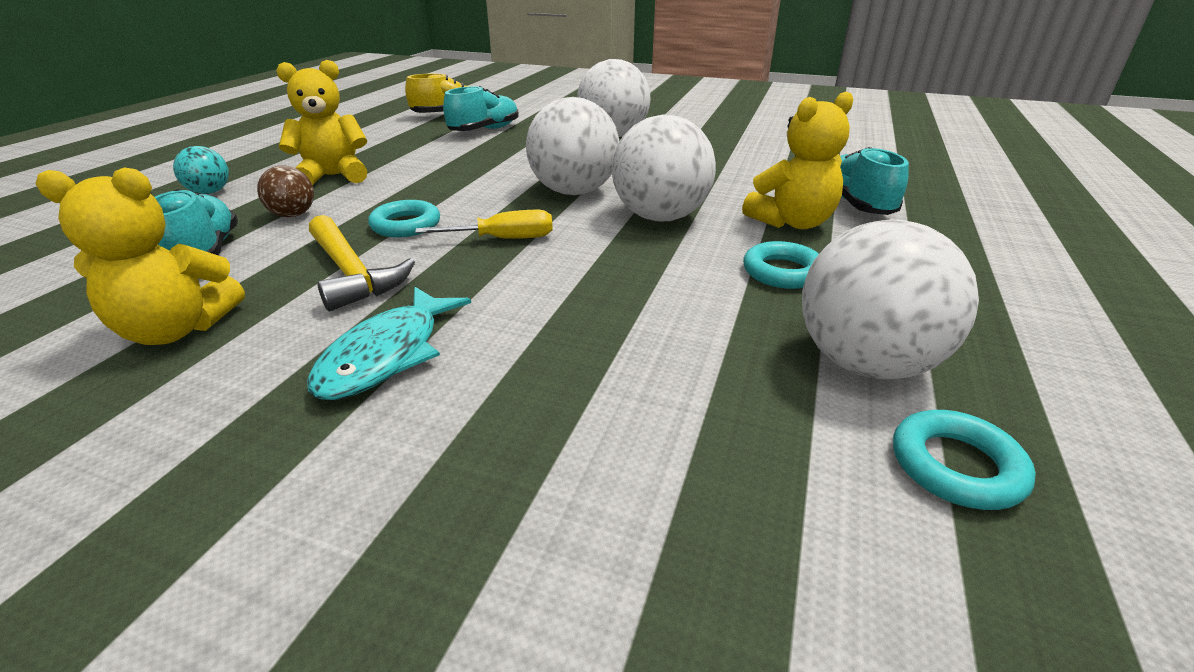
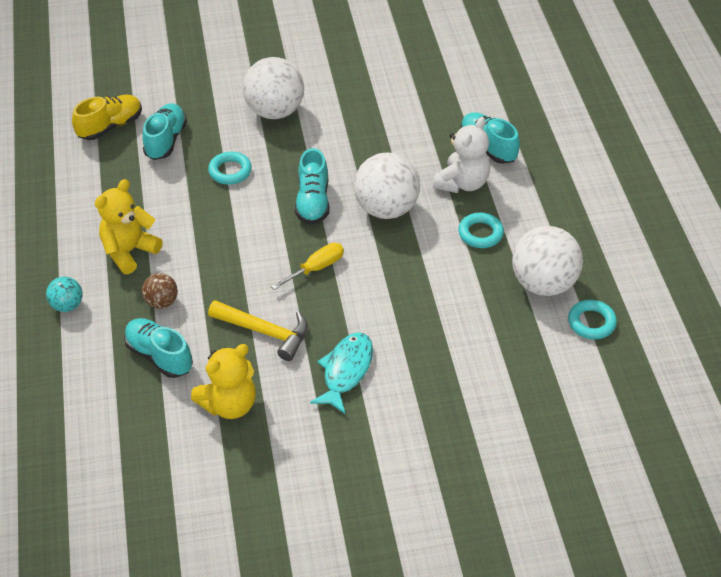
camera: 30 degrees left, 15 degrees up
turquoise fish [307,287,471,400] -> turquoise fish turned 150 degrees counterclockwise [310,333,373,414]
turquoise ring [368,200,440,238] -> turquoise ring moved to [208,152,252,185]
white ball [526,97,619,195] -> turquoise shoe [295,148,330,225]
yellow teddy bear [742,92,854,229] -> white teddy bear [433,117,490,193]

